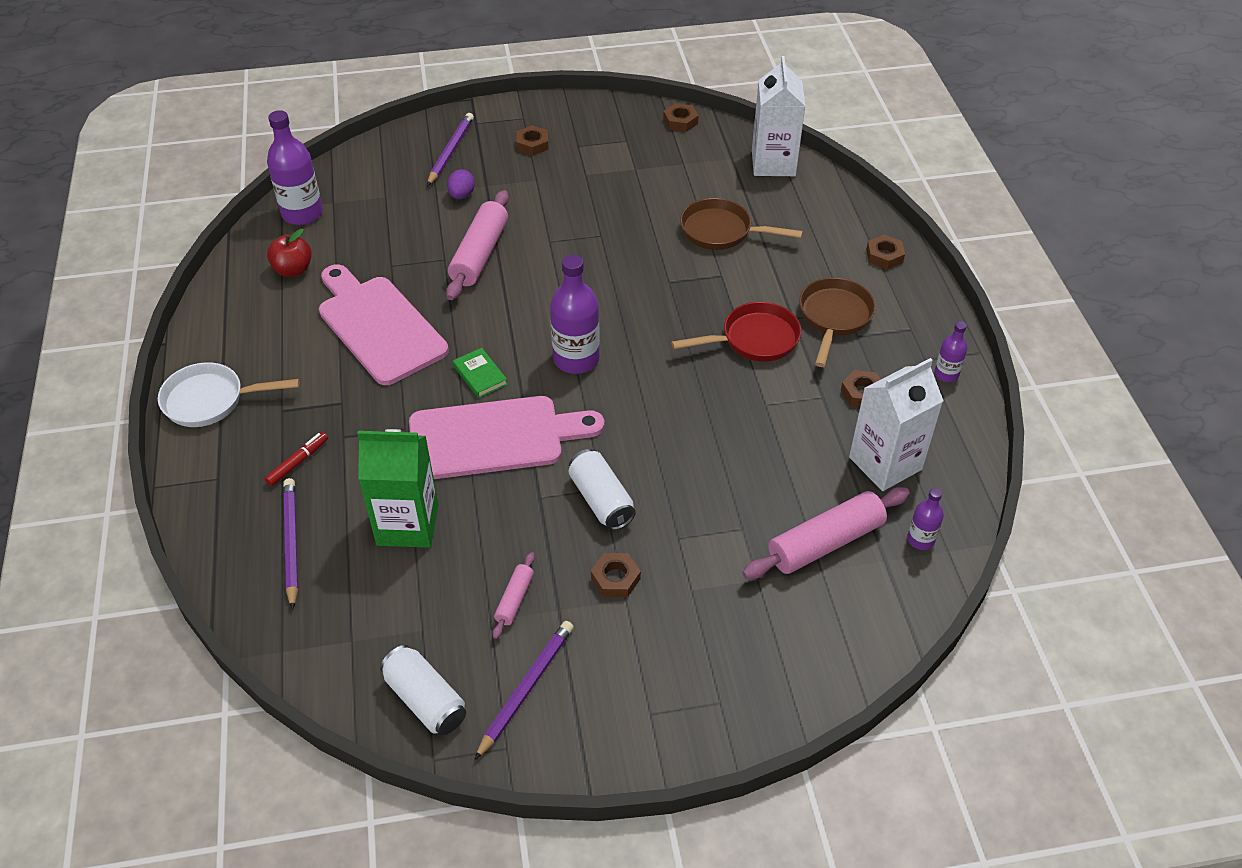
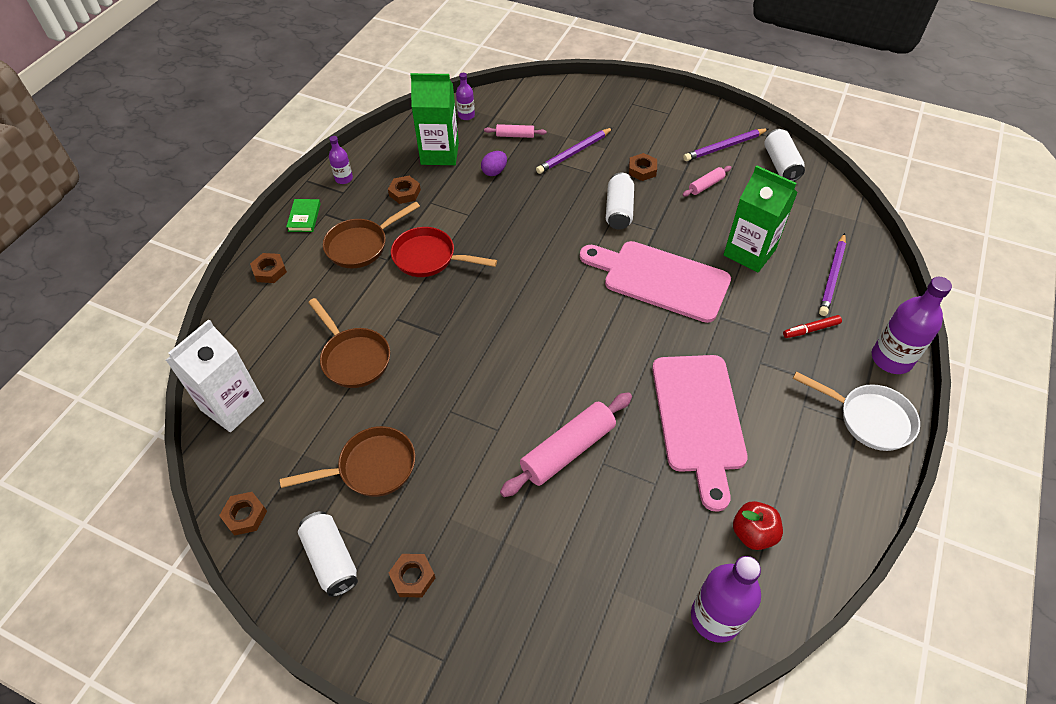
camera: 145 degrees left, 5 degrees up
purple pencil [427,113,474,186] -> purple pencil moved to [536,128,613,174]
purple egg [447,169,475,199] -> purple egg moved to [481,151,507,176]
green book [453,348,508,398] -> green book moved to [286,199,321,232]
purple bottle [550,255,600,374] -> purple bottle moved to [872,277,952,374]
pink rolling pin [742,487,910,579] -> pink rolling pin [484,124,546,138], size x0.50
white carton [849,358,943,491] -> green carton [410,73,459,165]
none -> brown pan [280,426,415,497]
none -> white can [298,511,358,597]

